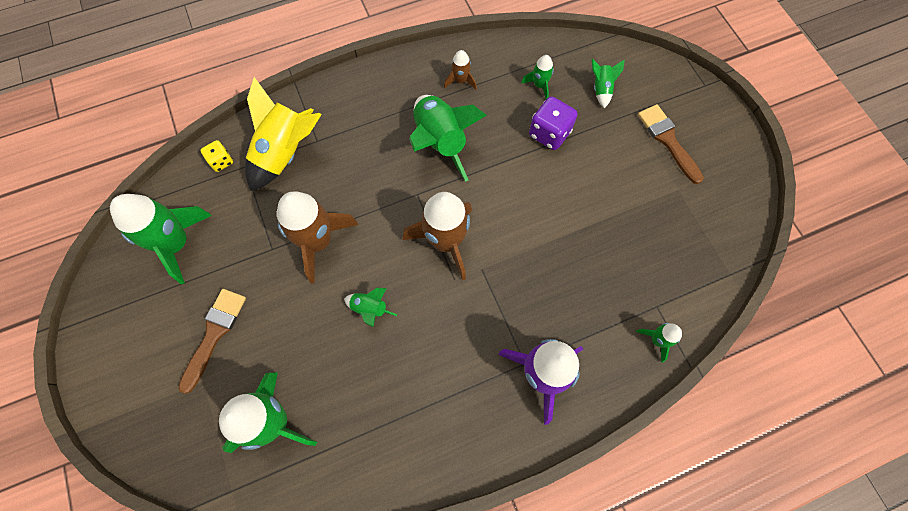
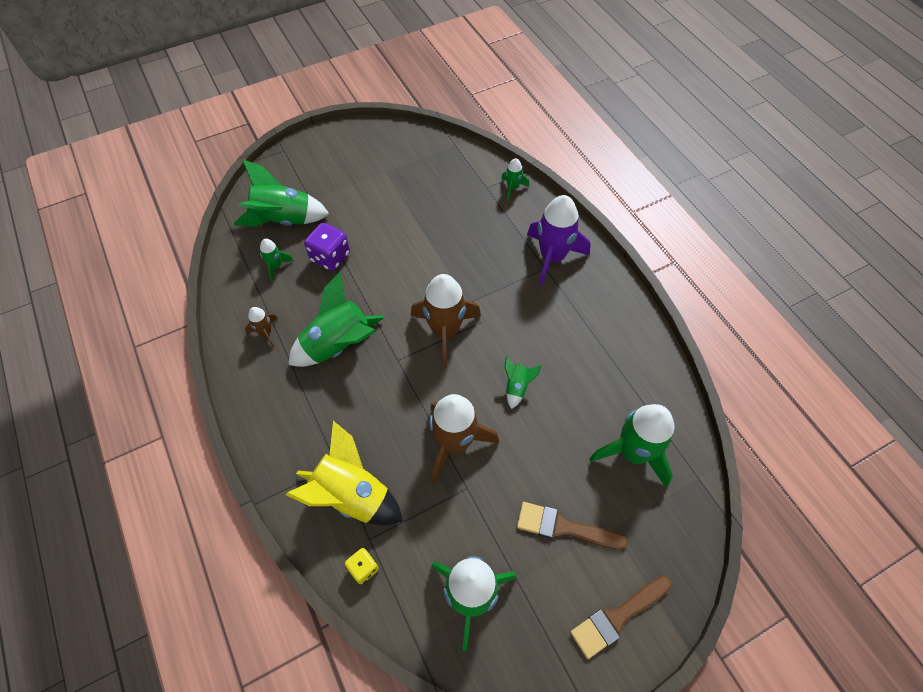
camera: 95 degrees left, 10 degrees down
green rocket [592,59,625,108] -> green rocket [234,160,329,227], size x2.09
brown brush [638,104,704,184] -> brown brush moved to [570,576,671,659]

